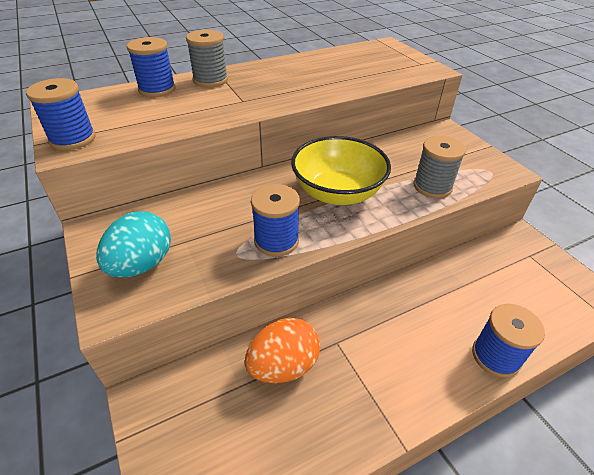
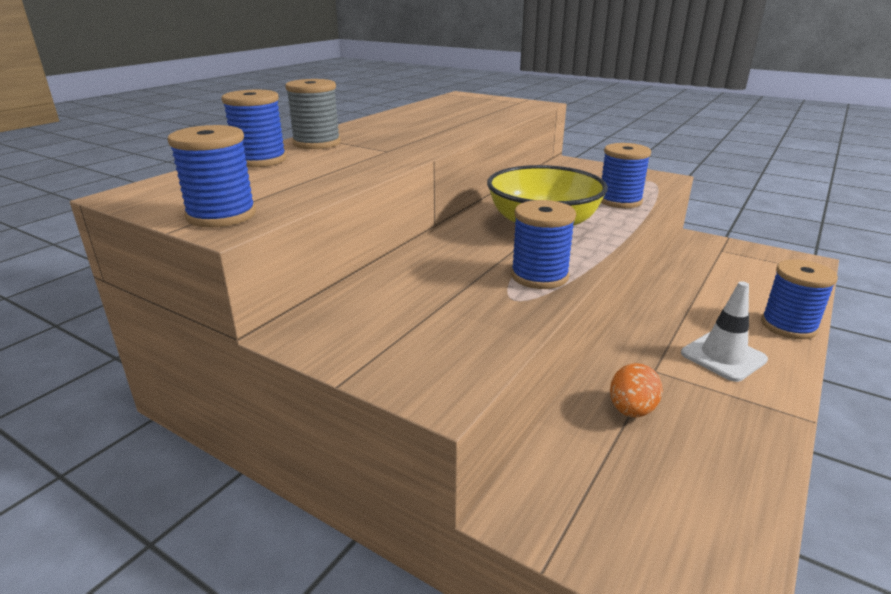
camera: 30 degrees left, 15 degrees down
turquoise egg [96,211,171,278] -> none
orange egg [245,318,320,383] -> orange egg [610,363,663,417], size x0.65
grey spool [413,136,466,198] -> blue spool [601,143,651,208]
none -> white traffic cone [681,281,768,382]

